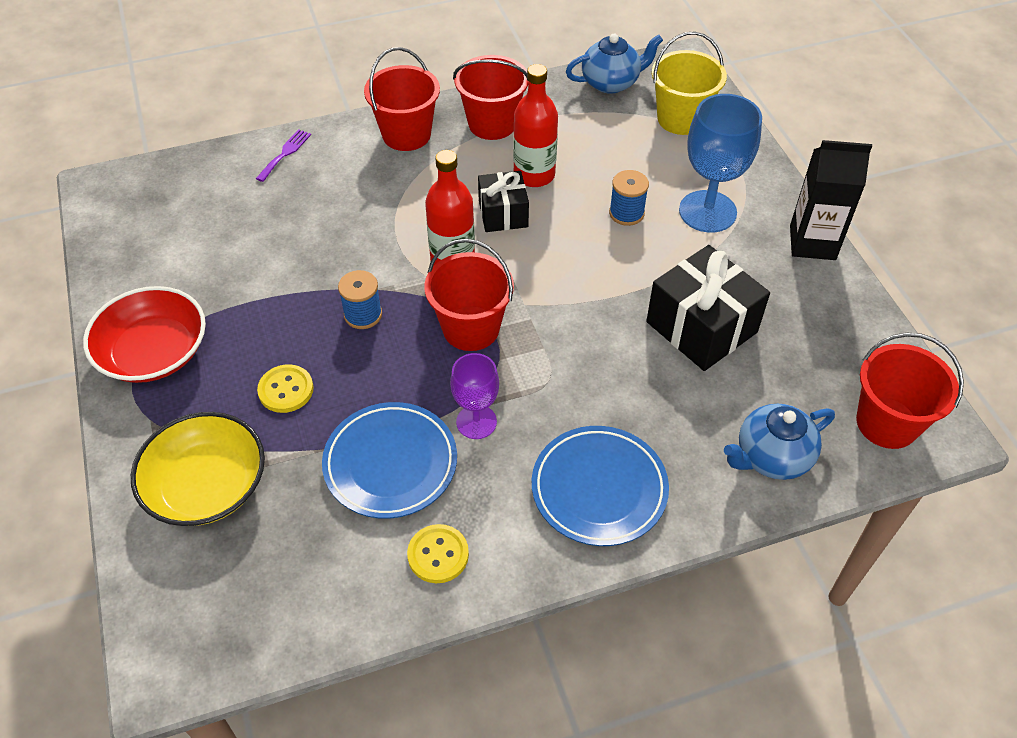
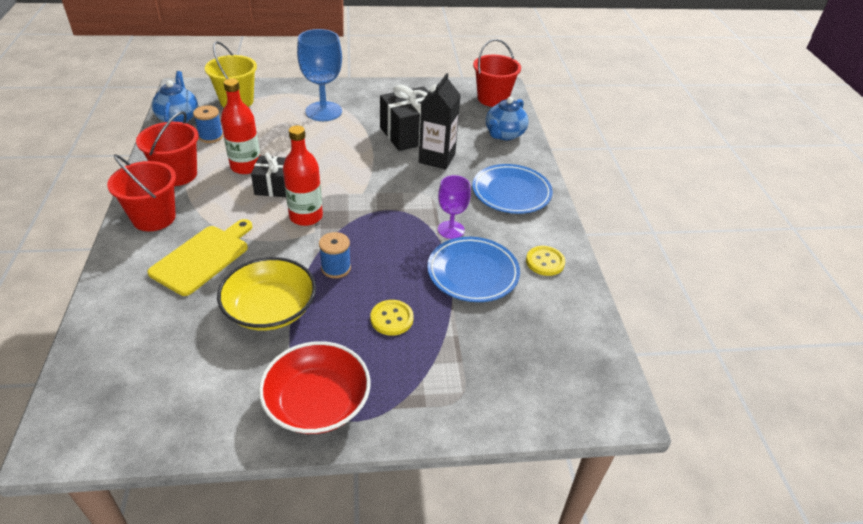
camera: 80 degrees left, 10 degrees down
yellow bowl [131,412,265,526] -> yellow bowl moved to [217,257,316,331]
purple fork [256,129,311,182] -> none
red bucket [424,239,514,351] -> none
blue spool [609,170,649,226] -> blue spool moved to [193,105,223,143]
blue teapot [724,404,835,480] -> blue teapot turned 45 degrees clockwise [486,97,529,140]
black carton [790,140,872,260] -> black carton moved to [419,73,460,170]
none -> yellow cutting board [147,219,253,296]

